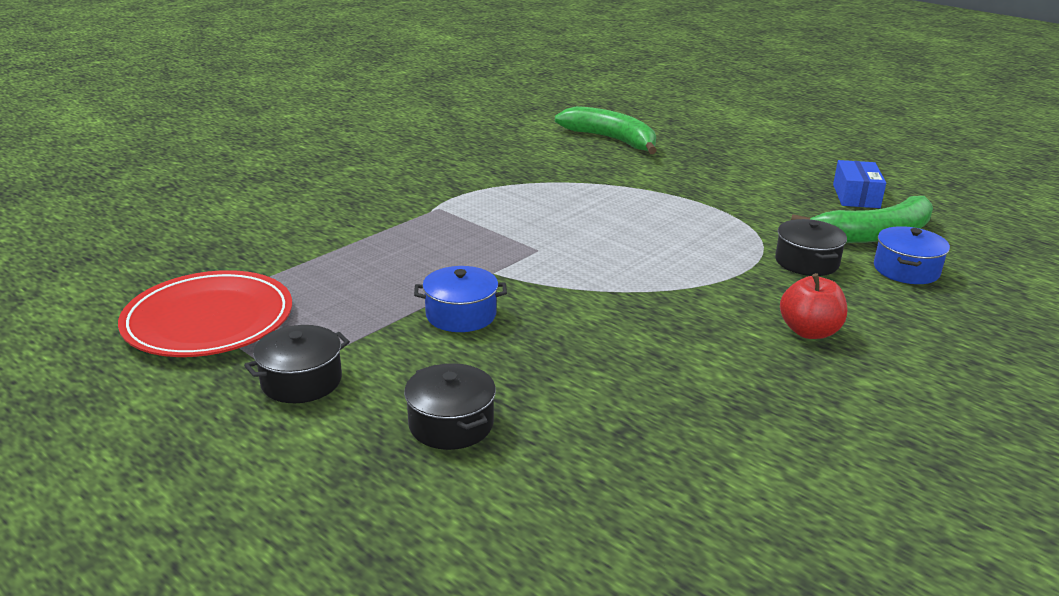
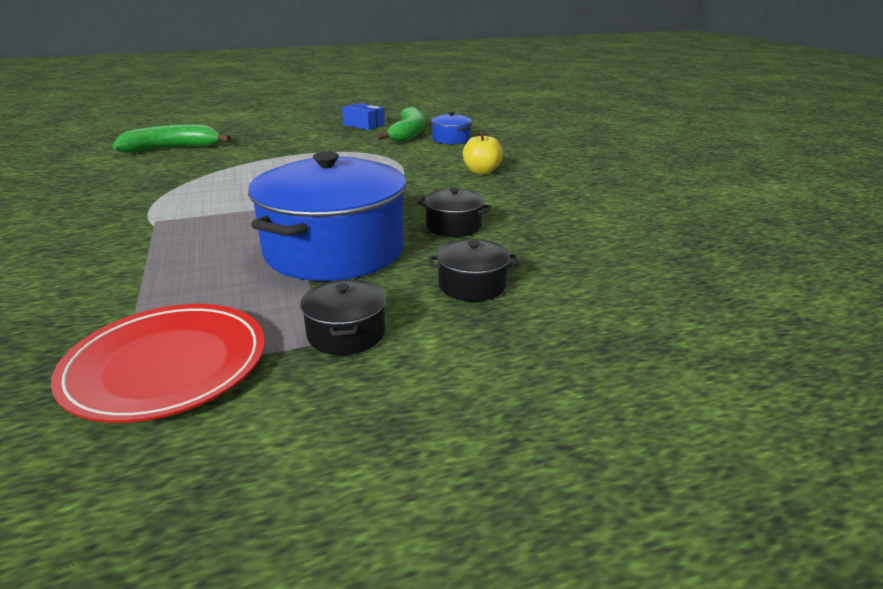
camera: 60 degrees left, 0 degrees up
blue pot [414,266,507,332] -> blue pot [248,151,406,281], size x2.29
black pot [775,219,847,276] -> black pot moved to [418,188,491,237]
red apple [780,273,847,339] -> yellow apple [463,132,503,175]

